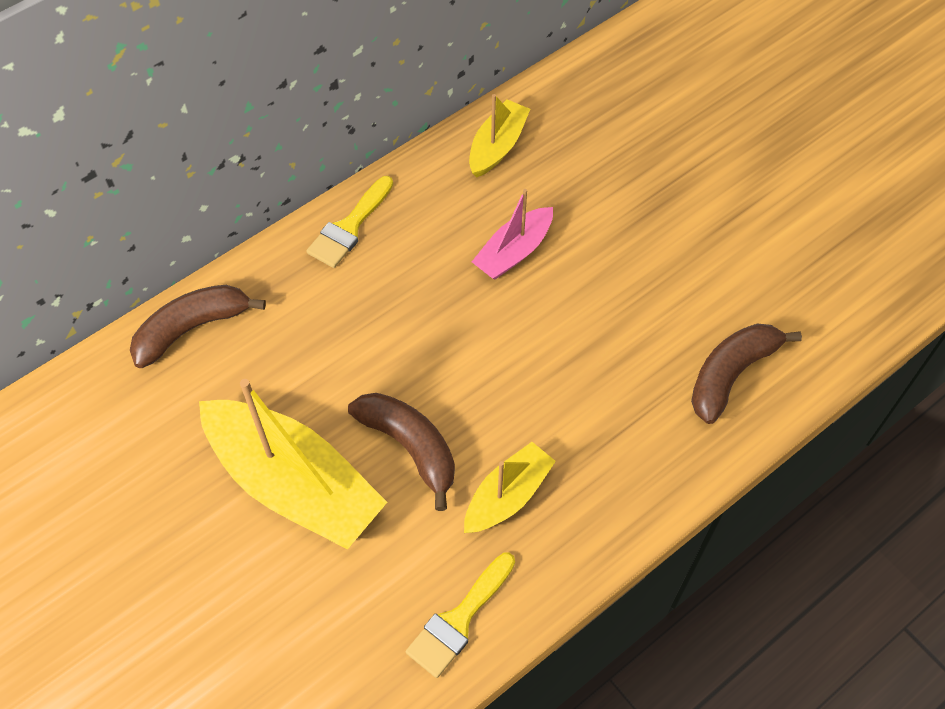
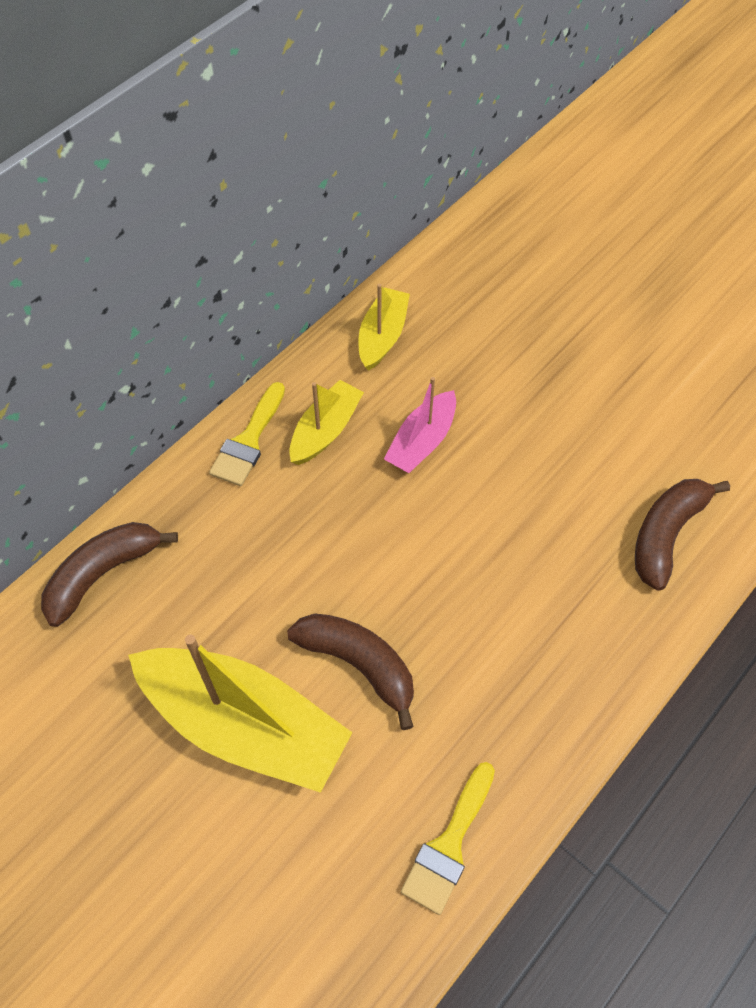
camera: 10 degrees left, 0 degrees up
yellow boat [464,442,556,533] -> yellow boat moved to [289,380,364,465]

